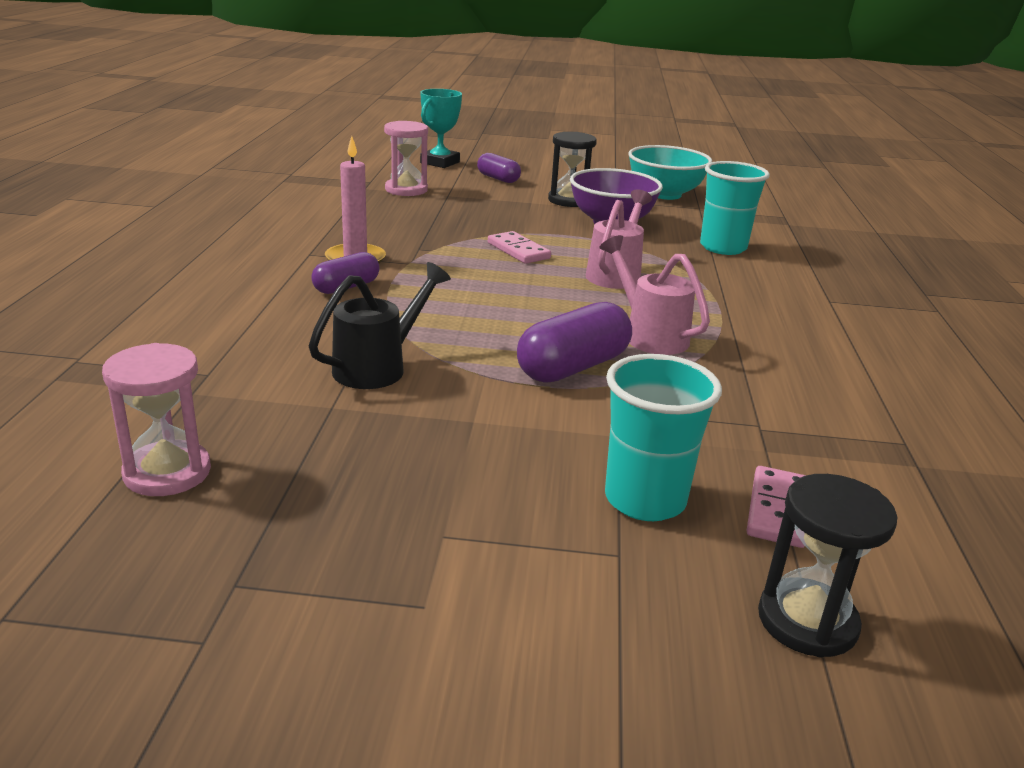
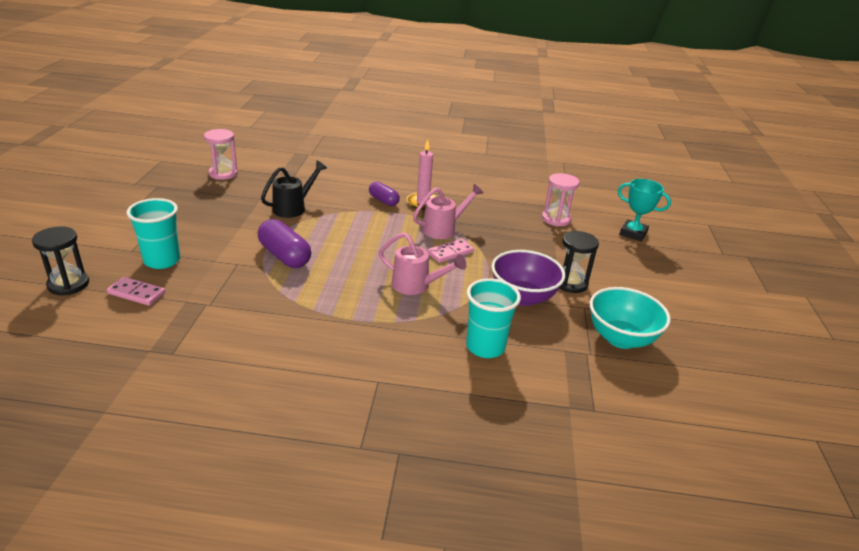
camera: 90 degrees right, 5 degrees up
black watering can [309,262,451,389] -> black watering can turned 90 degrees counterclockwise [261,160,327,218]
purple capsule [477,153,521,183] -> none
pink watering can [599,235,710,355] -> pink watering can moved to [413,184,483,239]

